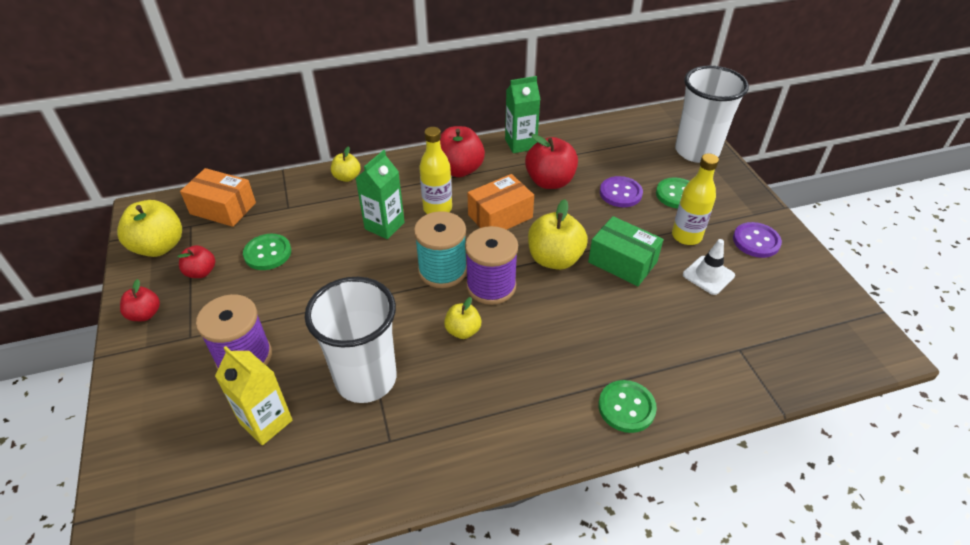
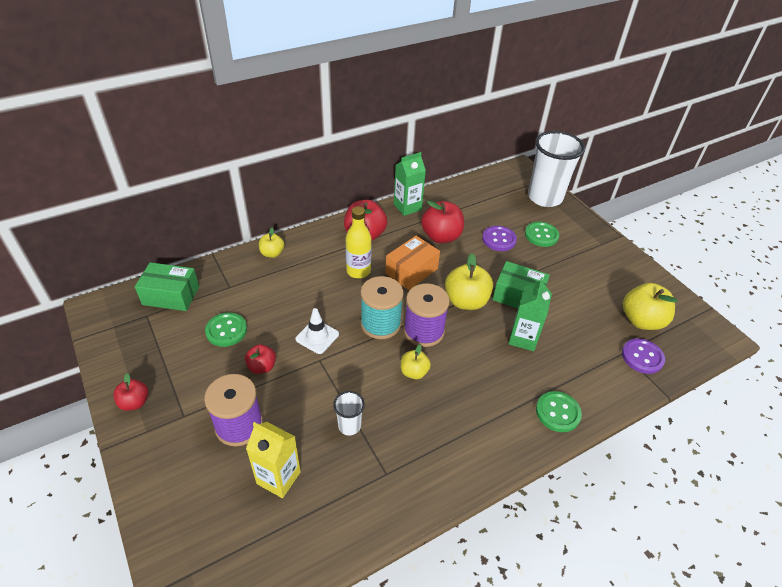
camera: 15 degrees left, 0 degrees up
yellow apple [117,200,182,257] -> yellow apple moved to [623,283,677,330]
red apple [178,245,215,278] -> red apple moved to [245,344,276,374]
orange box [180,168,256,227] -> green box [135,262,199,311]
white cup [305,277,396,403] -> white cup [333,391,365,435], size x0.45
green carton [355,150,405,239] -> green carton moved to [509,277,552,351]
yellow bottle [672,154,719,245] -> none
white traffic cone [683,239,735,295] -> white traffic cone moved to [295,308,339,354]
purple button [733,222,782,258] -> purple button moved to [622,338,665,374]

